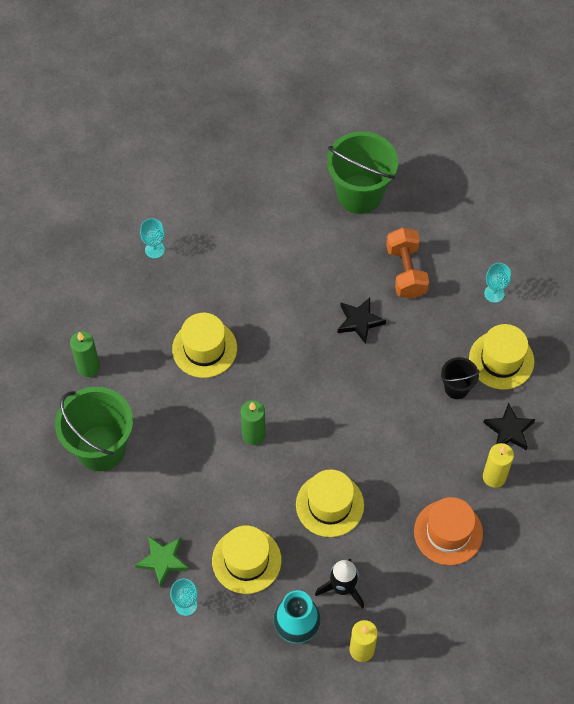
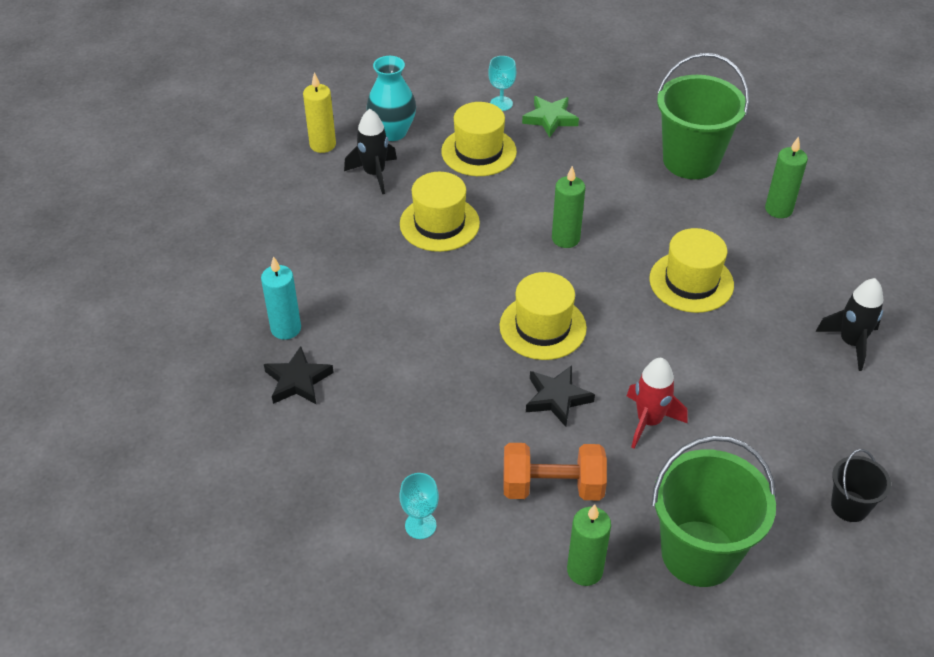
camera: 145 degrees right, 15 degrees down
turquoise goblet [140,218,165,259] -> black rocket [816,278,883,371]
orange dumbbell [386,227,429,299] -> orange dumbbell turned 45 degrees counterclockwise [503,443,607,500]
orange hat [414,497,483,565] -> none
black bucket [441,357,480,399] -> black bucket moved to [831,449,891,522]
yellow hat [469,324,534,390] -> yellow hat moved to [500,272,587,360]
yellow candle [483,443,514,488] -> turquoise candle [261,256,301,340]
none -> green candle [567,504,611,586]
none -> red rocket [627,358,688,448]

